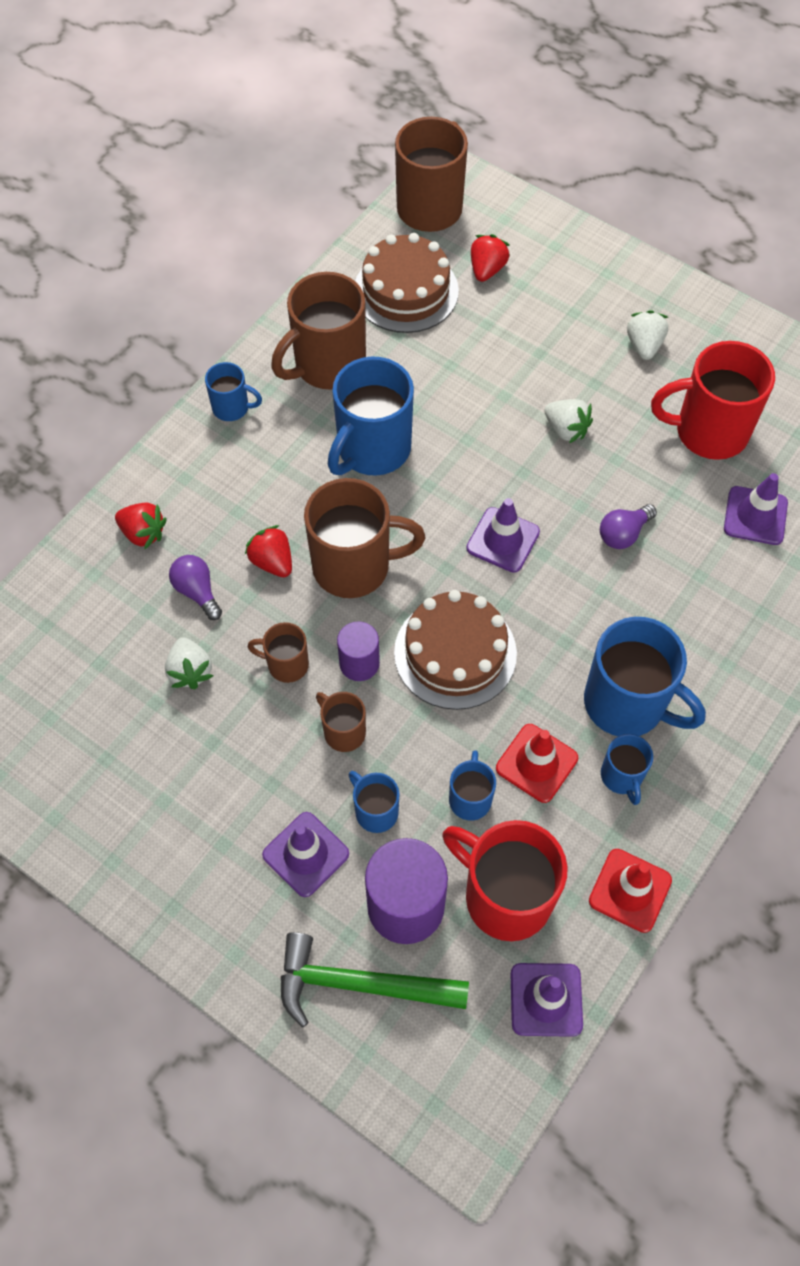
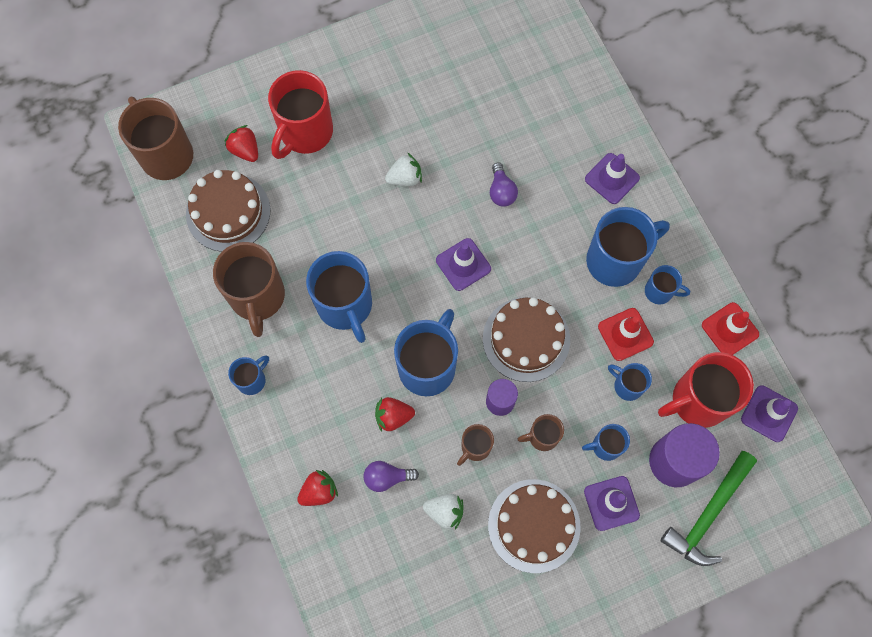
camera: 60 degrees left, 10 degrees up
brown mug [304,478,425,598] -> blue mug [394,309,458,396]
white strawberry [627,310,668,360] -> none
red mug [651,341,775,460] -> red mug moved to [268,70,333,159]
purple traffic cone [724,473,788,545] -> purple traffic cone moved to [585,153,640,204]
none -> brown cake [488,479,581,573]

